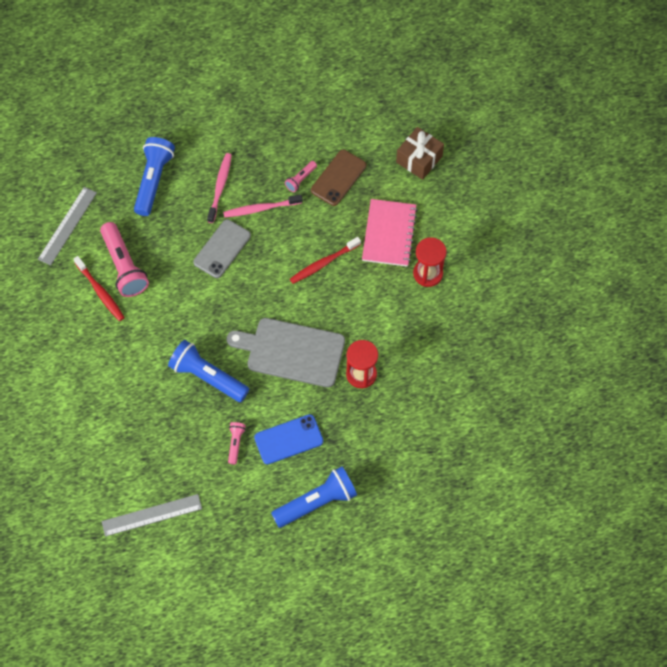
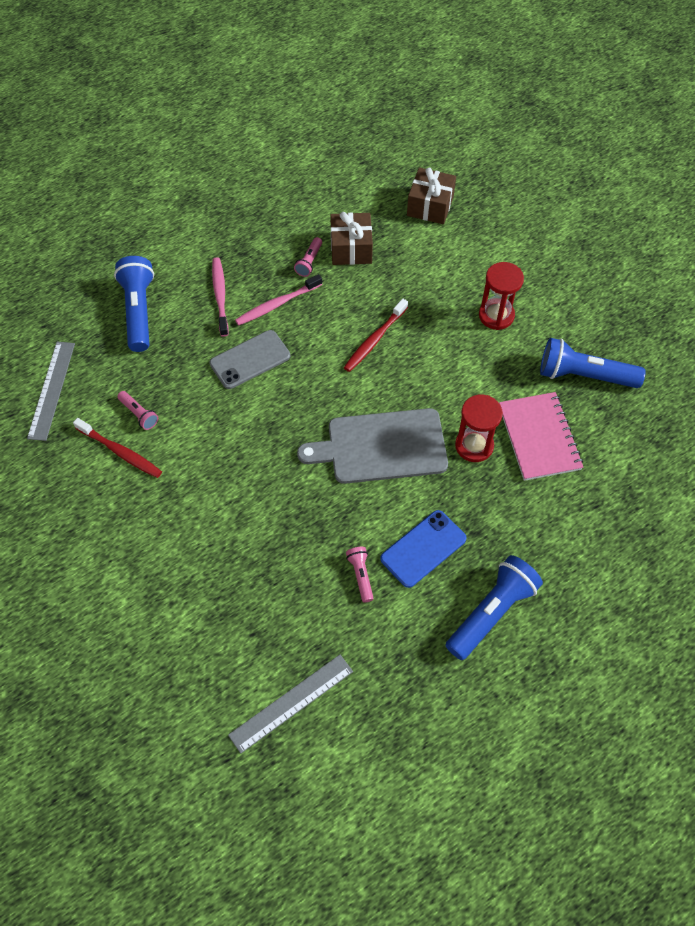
camera: 20 degrees left, 5 degrees down
pink flashlight [100,222,149,297] -> pink flashlight [117,391,158,430], size x0.49
blue flashlight [168,340,249,402] -> blue flashlight moved to [540,338,646,388]
grey phone [193,219,251,278] -> grey phone turned 45 degrees clockwise [210,330,290,389]
brown phone [311,150,366,206] -> brown gift [330,212,373,265]
pink notebook [362,199,418,267] -> pink notebook moved to [499,392,583,481]

